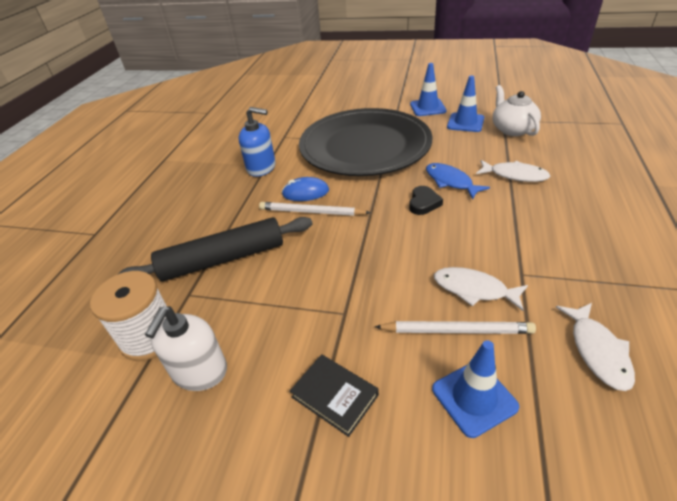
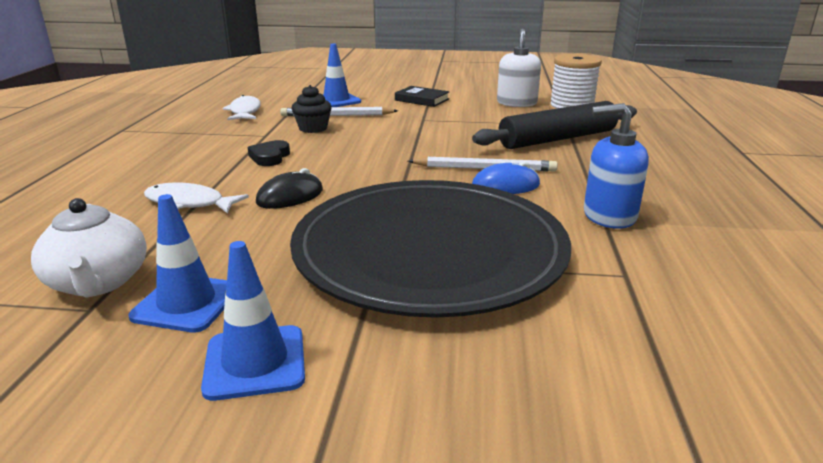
camera: 170 degrees right, 15 degrees down
black heart [409,186,443,215] -> black heart moved to [248,140,290,166]
blue fish [426,163,490,199] -> black mouse [256,168,323,209]
white fish [434,267,528,311] -> black cupcake [292,85,332,133]

